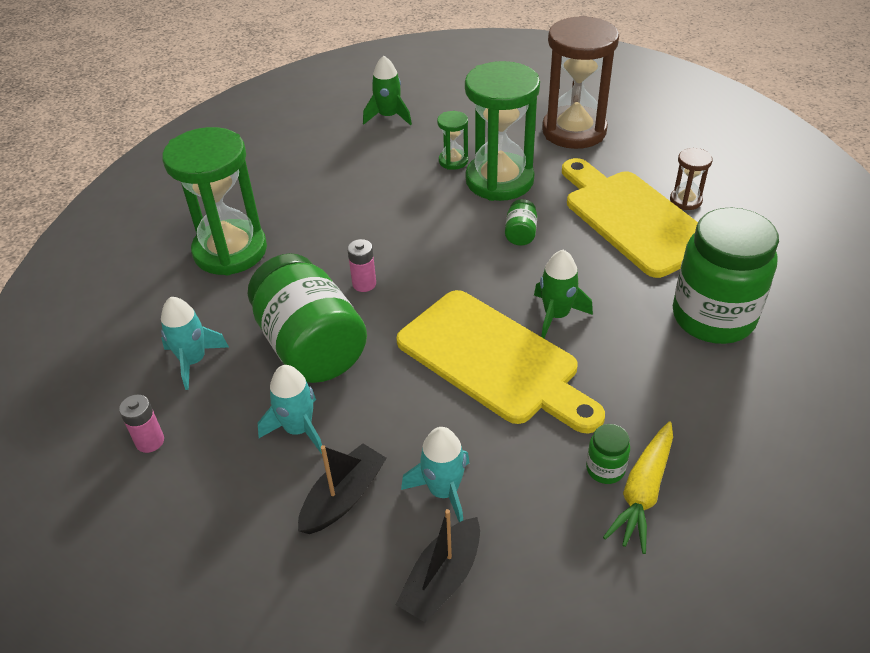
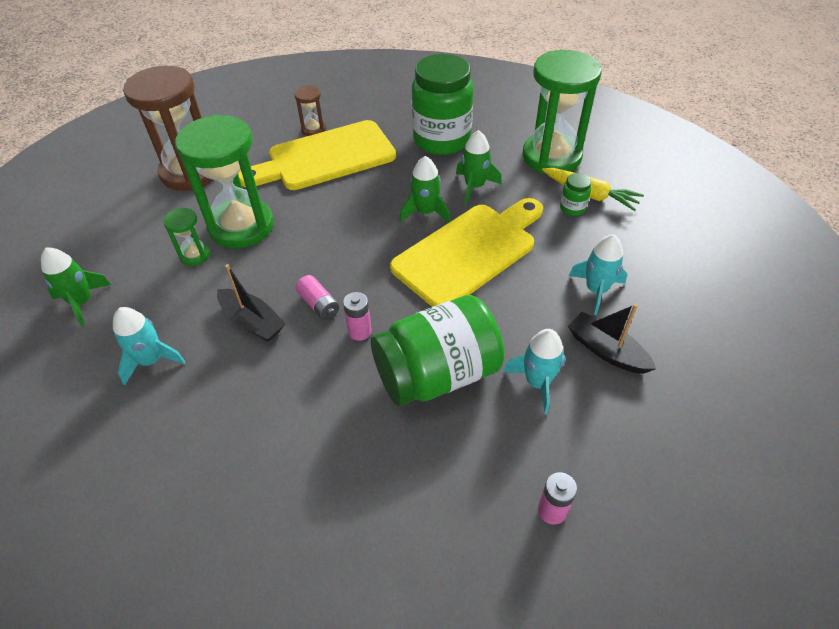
camera: 85 degrees left, 5 degrees up
turquoise rocket [161,297,229,390] -> turquoise rocket moved to [113,307,185,386]
green hourglass [162,127,267,276] -> green hourglass moved to [522,50,602,174]
black boat [395,509,480,623] -> black boat moved to [217,264,286,342]
green jar [505,199,537,246] -> none
none -> pink battery [296,275,339,320]
none -> green rocket [456,130,502,204]

